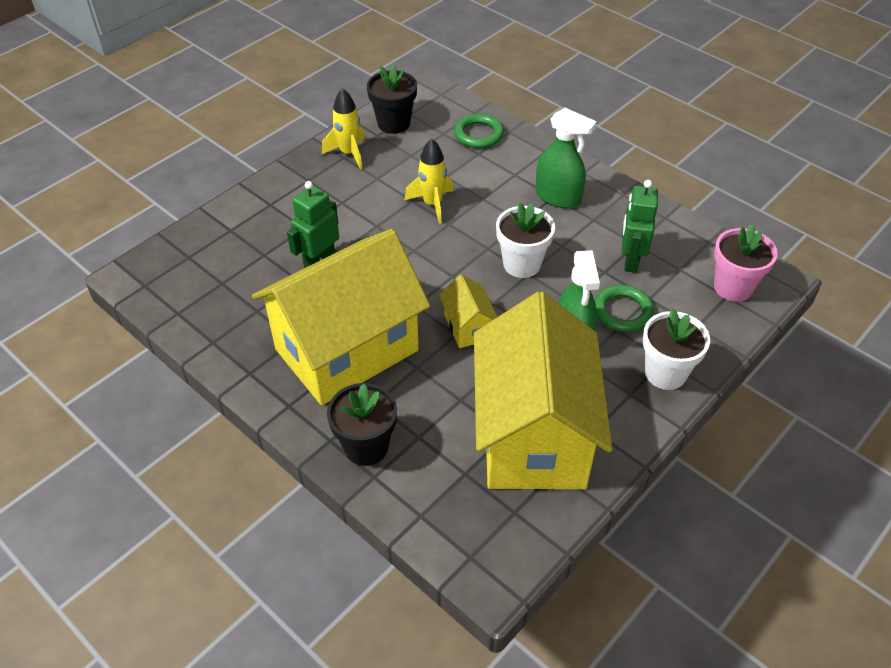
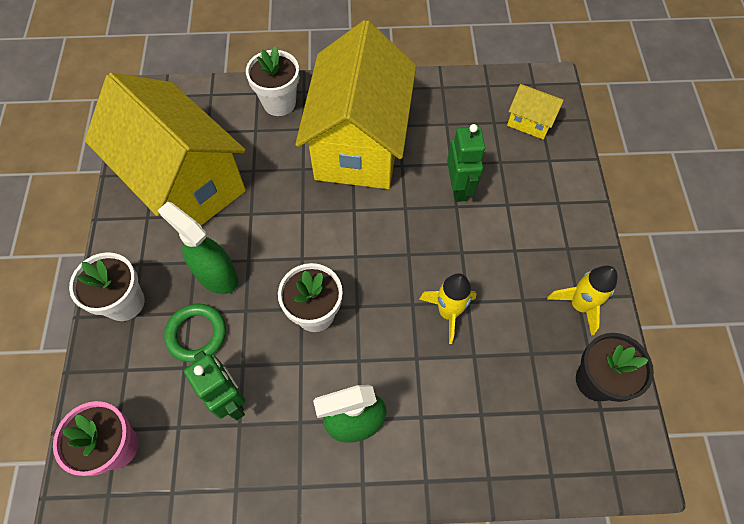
camera: 135 degrees right, 15 degrees up
black flower pot [327,383,397,466] -> white flower pot [246,46,299,116]
yellow house [439,274,497,348] -> yellow house moved to [507,84,564,140]
green ring [454,114,504,148] -> none

